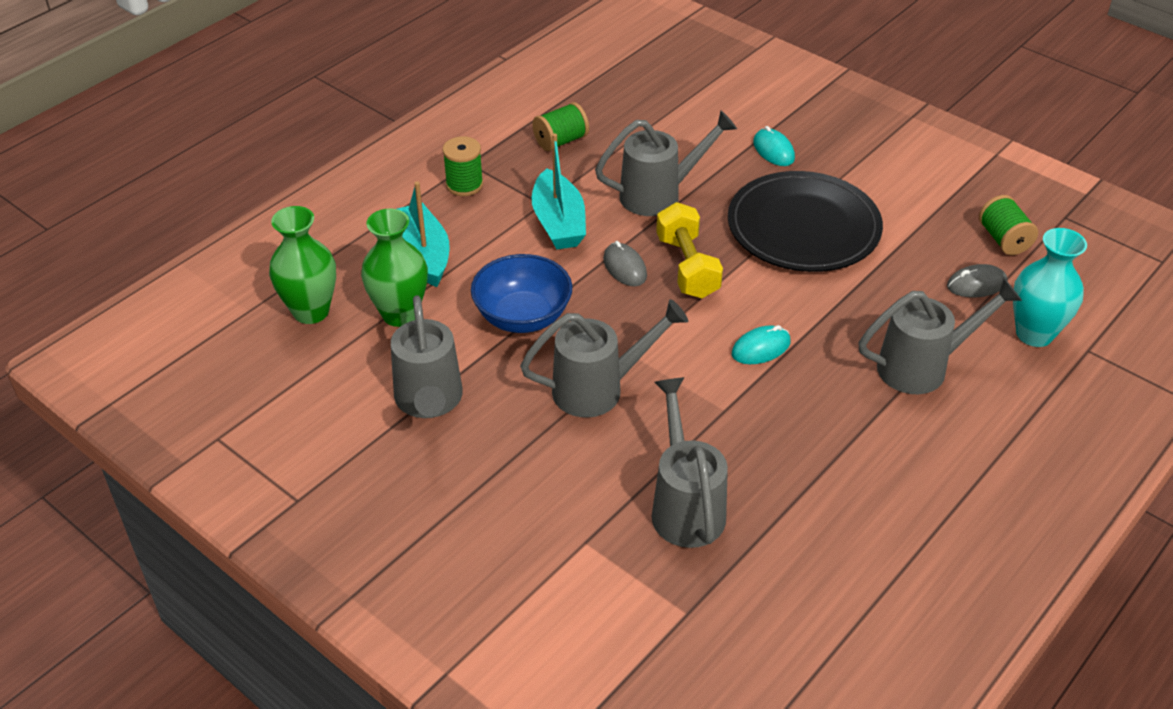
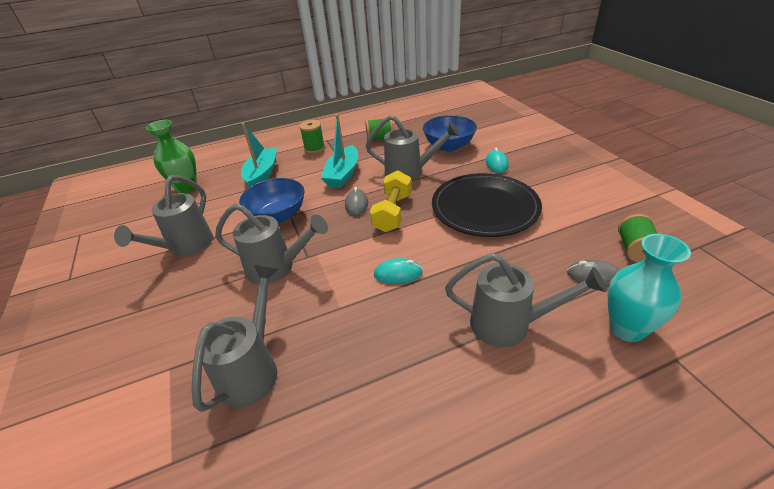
camera: 30 degrees right, 5 degrees down
green vase [361,208,428,327] -> none
none -> blue bowl [423,115,477,151]

